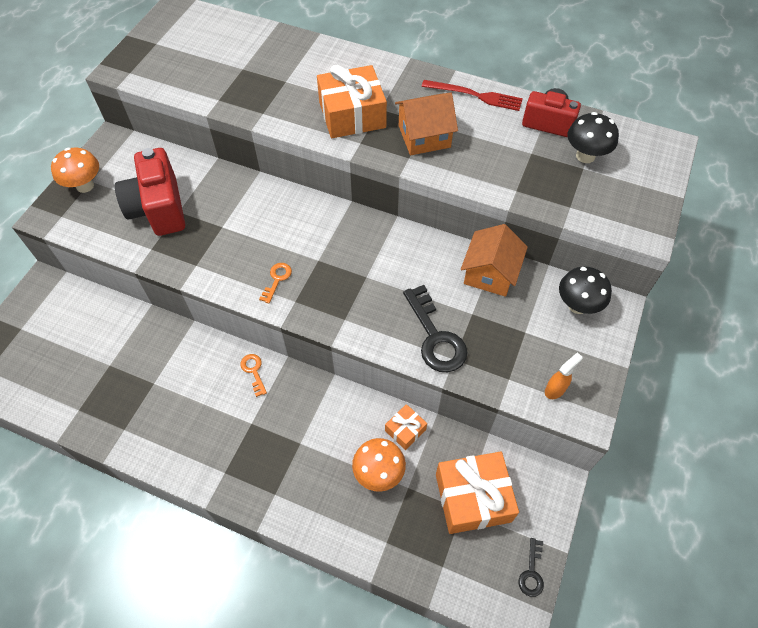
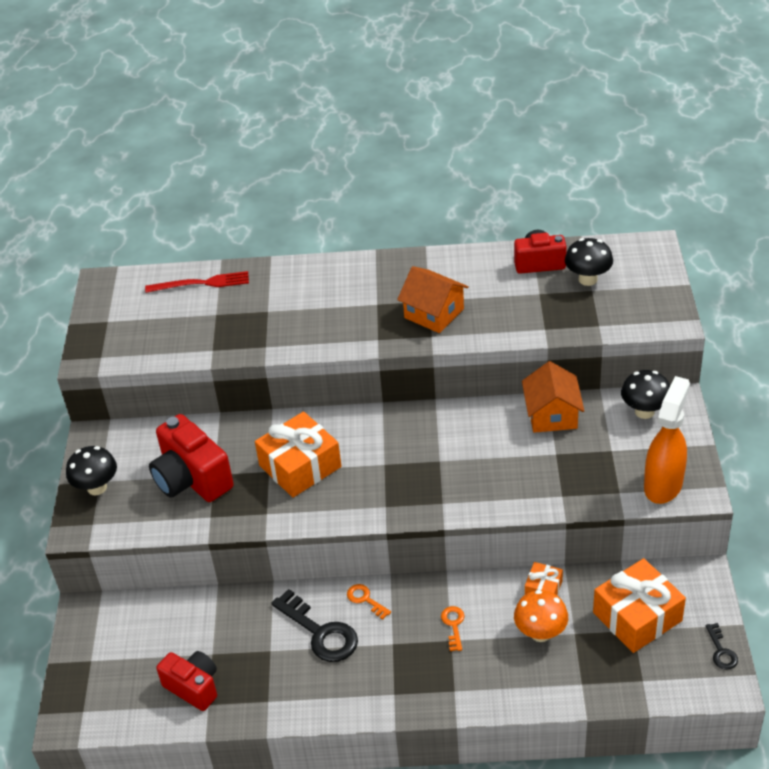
camera: 20 degrees left, 15 degrees down
orange mushroom [51,148,99,193] -> black mushroom [66,446,117,495]
orange key [259,263,292,304] -> orange key moved to [441,606,465,651]
orange gift [317,65,387,138] -> orange gift moved to [255,411,341,498]
orange house [395,93,458,155] -> orange house turned 75 degrees clockwise [397,266,469,333]
black key [403,285,467,372] -> black key moved to [271,589,358,662]
red fork [421,80,523,111] -> red fork moved to [145,271,249,293]
orange spray bottle [545,352,583,399] -> orange spray bottle [644,376,690,504], size x2.17
none -> red camera [156,651,217,711]

